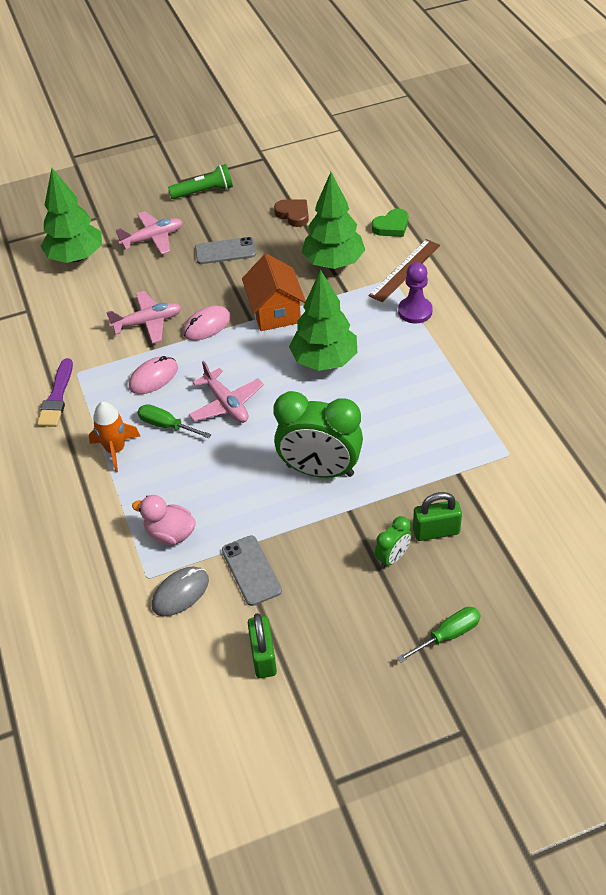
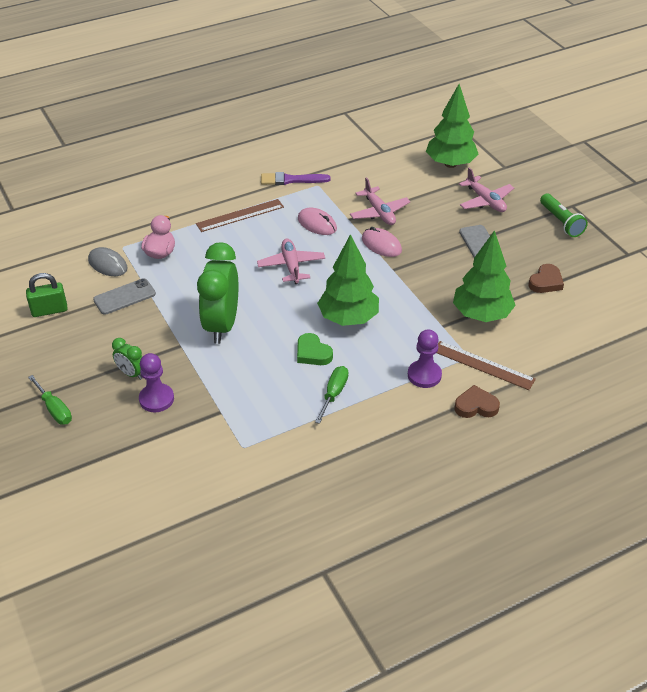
camera: 80 degrees right, 5 degrees down
orange rocket [89,402,140,473] -> brown ruler [196,199,284,232]
green screwdriver [138,404,211,438] -> green screwdriver moved to [315,366,349,424]
pink plane [189,361,264,423] -> pink plane turned 120 degrees clockwise [257,239,325,284]
orange house [242,254,306,331] -> none
green heart [372,209,408,237] -> green heart moved to [297,333,333,365]
green padlock [413,492,462,541] -> purple pawn [139,353,174,412]
none -> brown heart [454,385,500,418]

